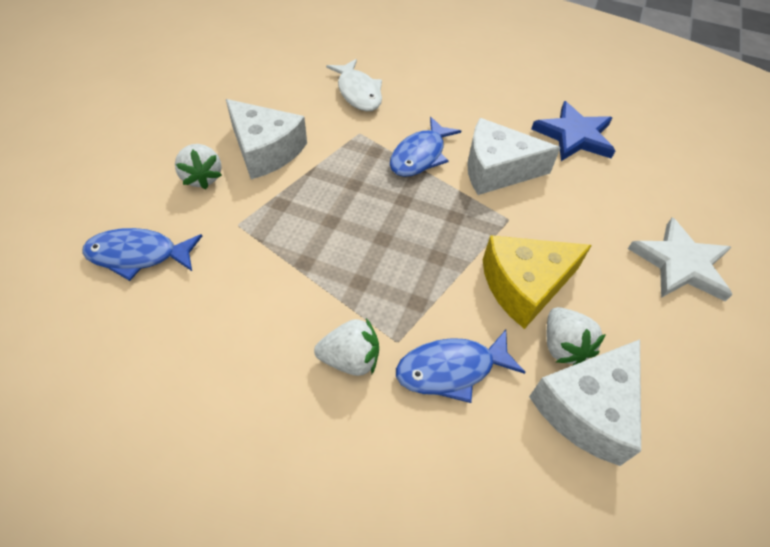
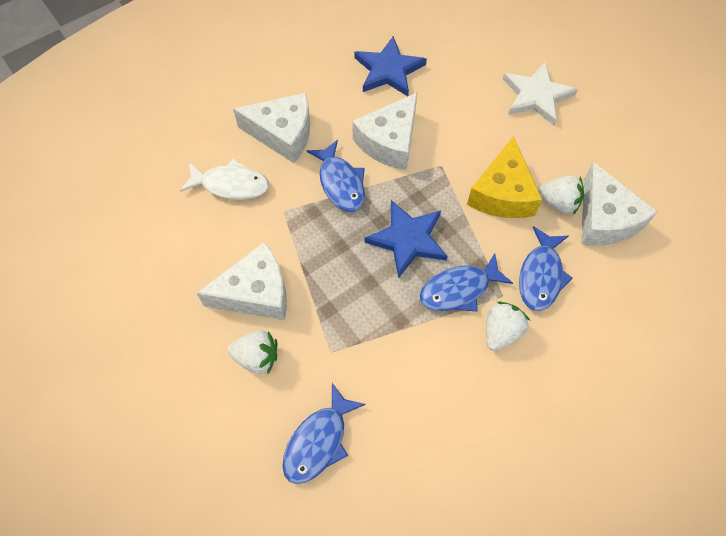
camera: 55 degrees left, 10 degrees up
none -> white cheese [233,93,310,163]
none -> blue star [364,200,448,278]
none -> blue fish [420,253,513,311]

